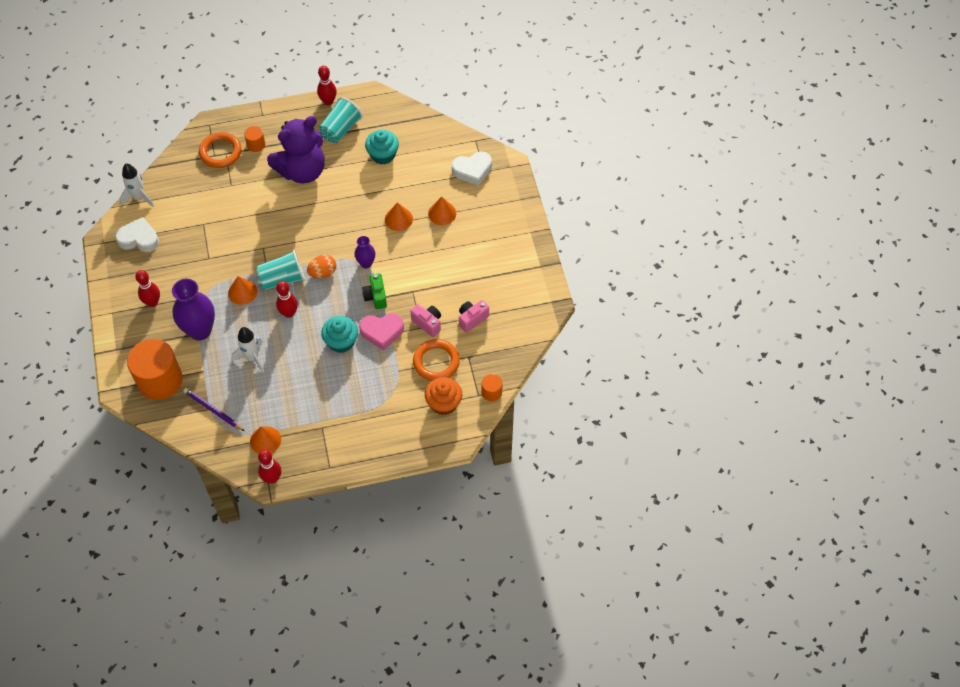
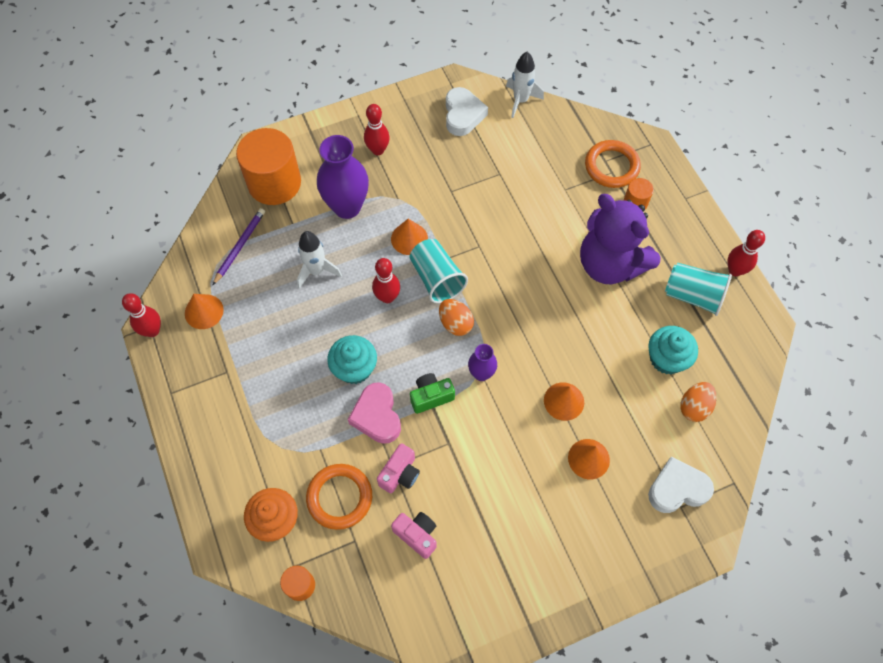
camera: 80 degrees right, 5 degrees up
white heart [452,151,492,186] -> white heart turned 105 degrees clockwise [648,457,714,513]
none -> orange egg [680,382,717,422]

